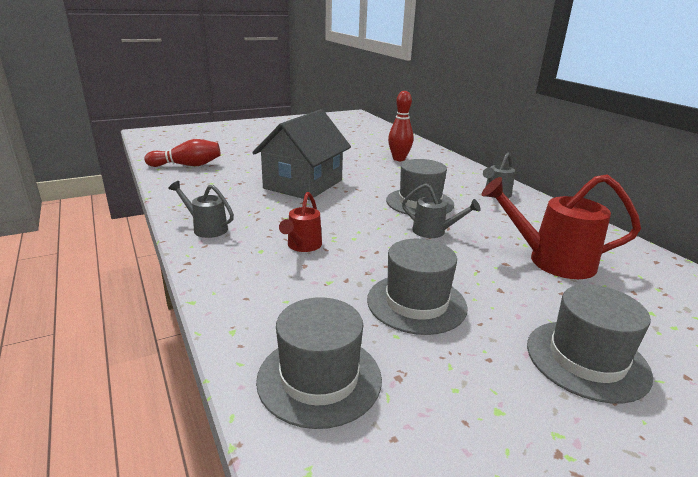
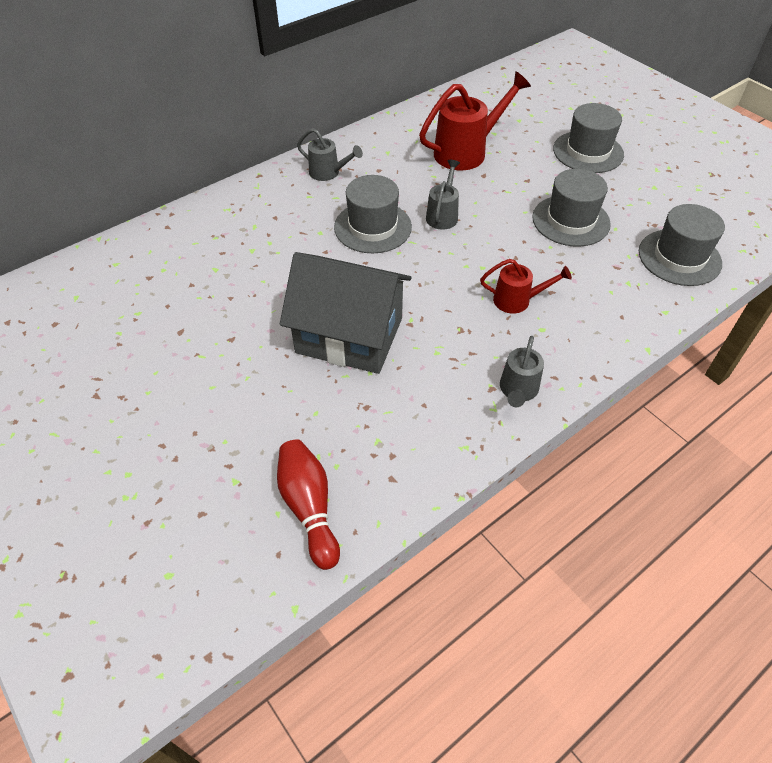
camera: 100 degrees left, 25 degrees up
red bowling pin [388,91,413,161] -> none
red watering can [481,174,641,279] -> red watering can turned 120 degrees counterclockwise [419,71,531,170]

